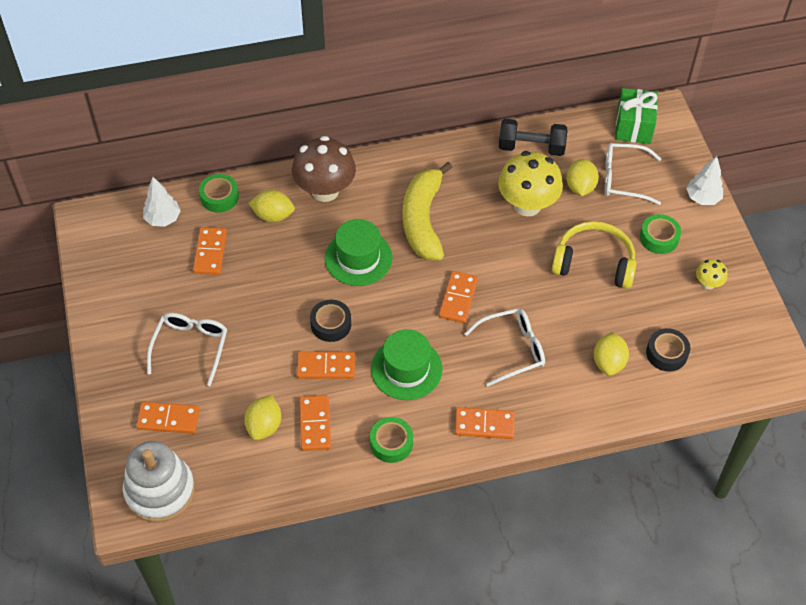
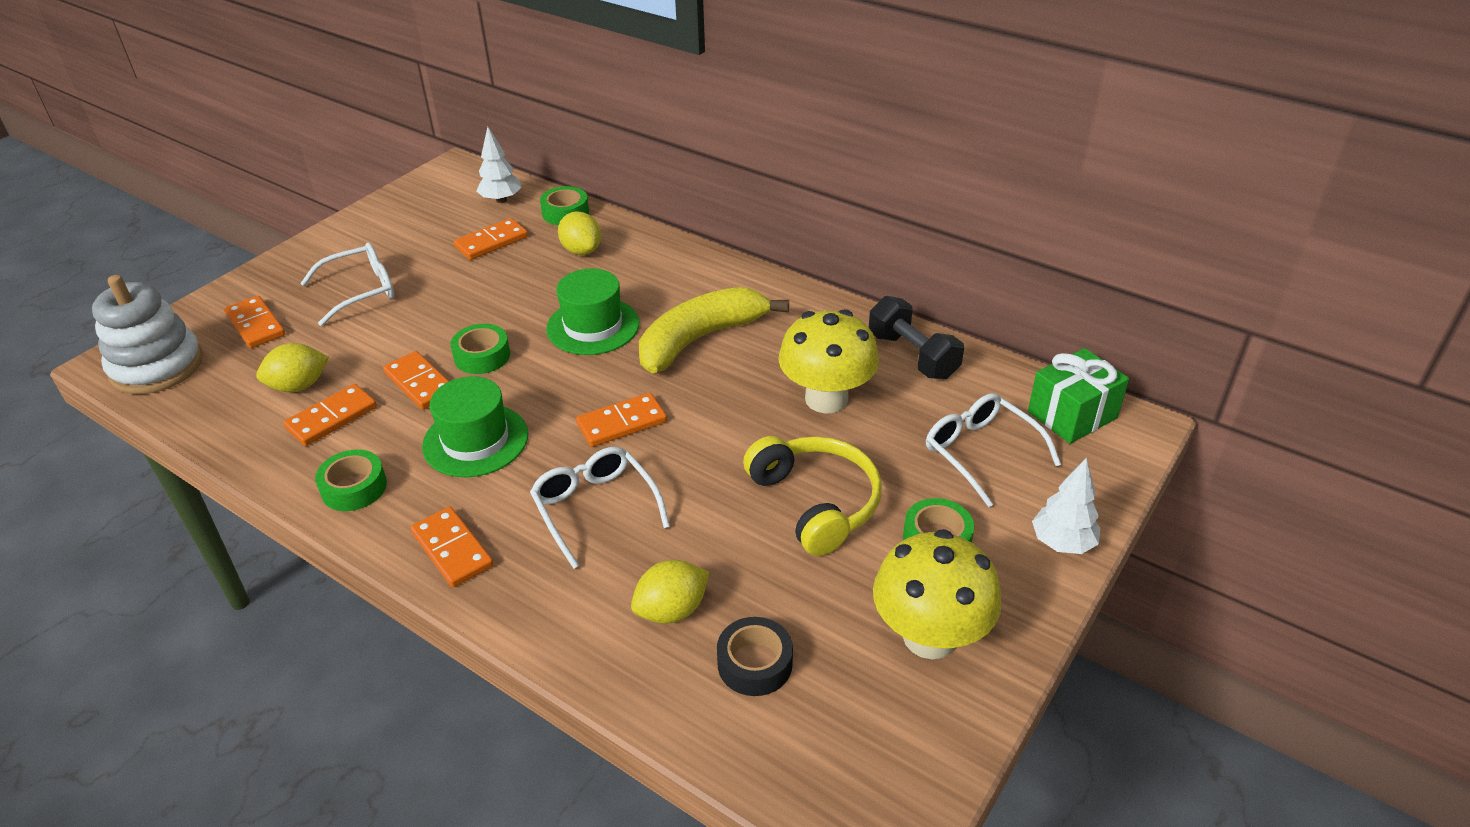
camera: 50 degrees right, 15 degrees down
brown mushroom [292,136,356,202] -> none
black tape [310,300,351,342] -> green tape [450,324,510,374]
white glasses [464,308,545,387] -> white glasses turned 150 degrees counterclockwise [530,447,670,569]
yellow lemon [566,159,599,196] -> none
yellow mushroom [696,259,727,290] -> yellow mushroom [873,529,1002,659], size x2.13

